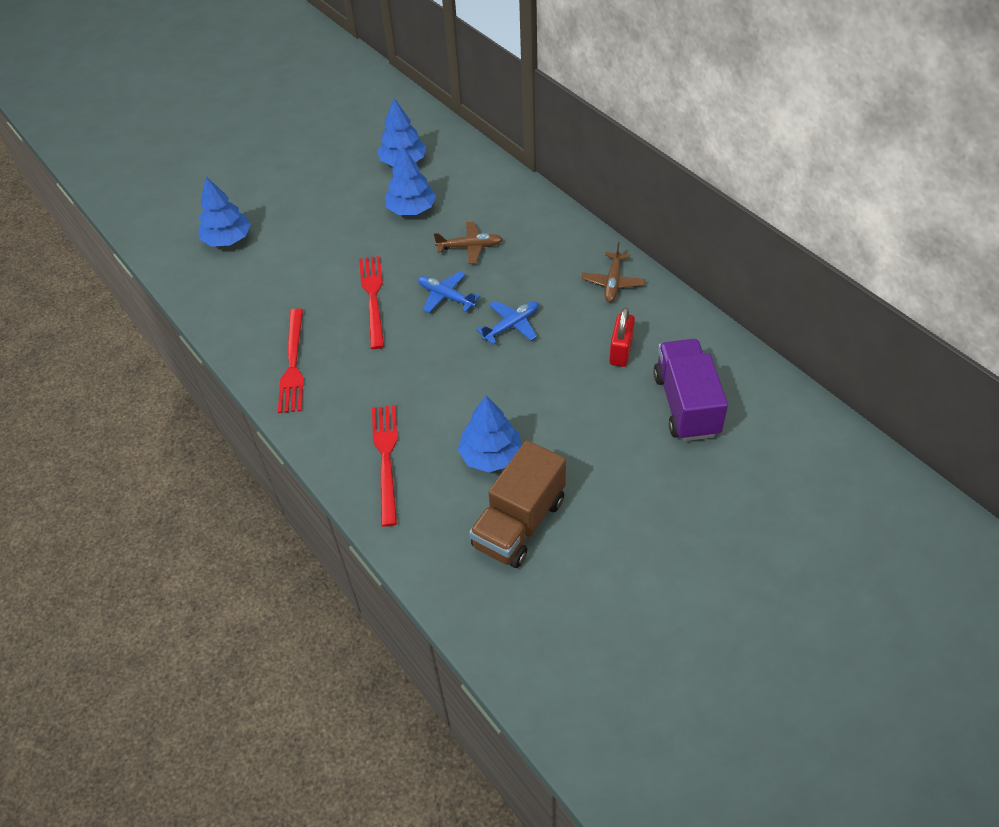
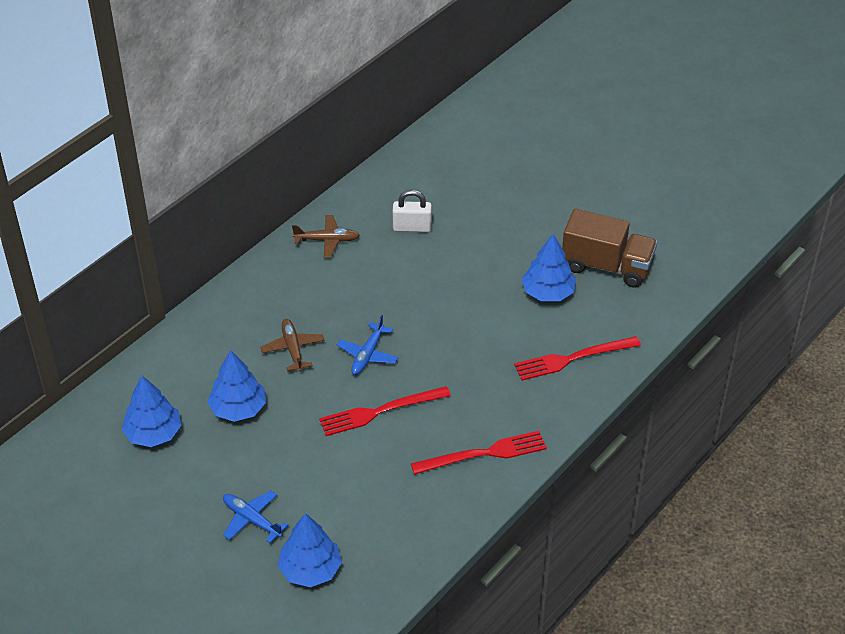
camera: 105 degrees left, 5 degrees down
blue plane [476,301,539,345] -> blue plane moved to [223,490,289,543]
red padlock [609,307,635,367] -> white padlock [393,190,432,232]
purple truck [653,339,728,441] -> none

